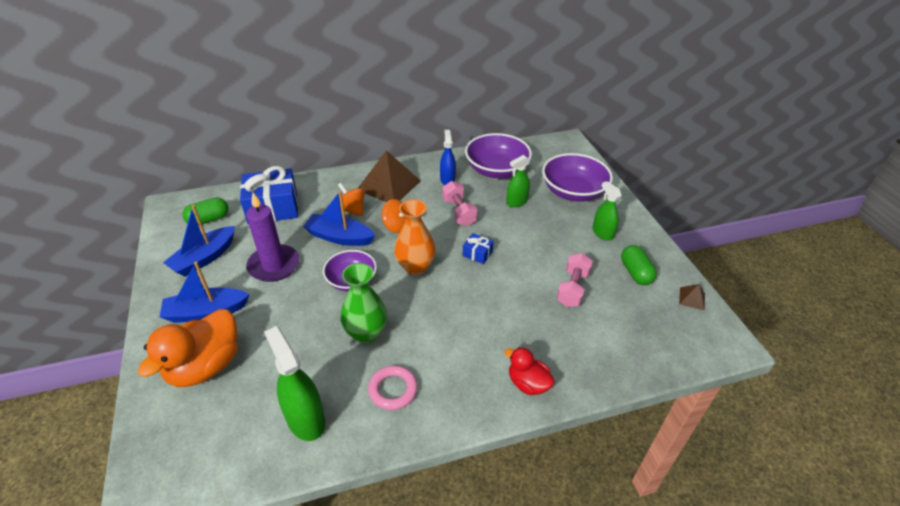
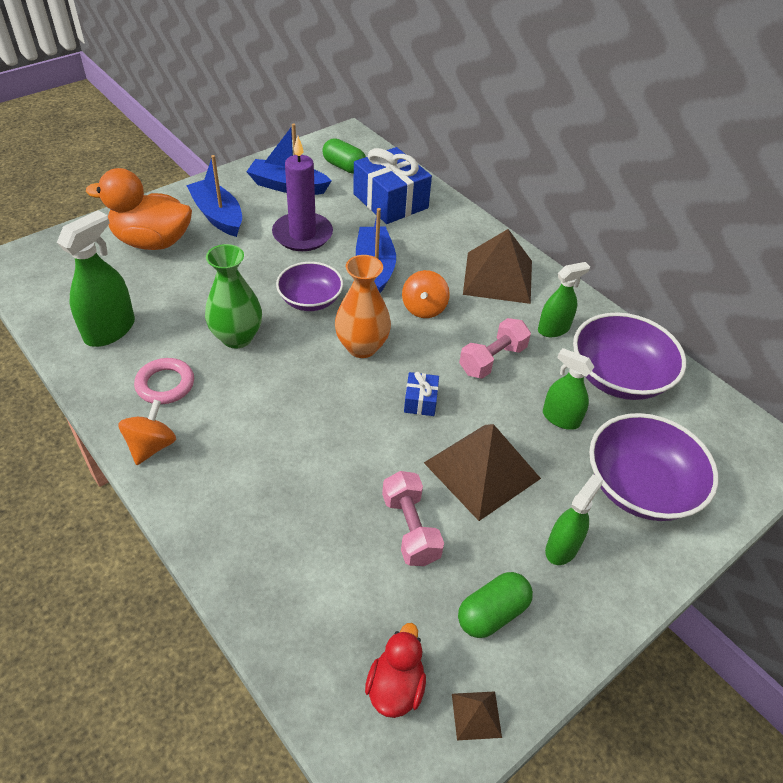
camera: 65 degrees right, 5 degrees up
orange spinning top [338,183,365,216] -> orange spinning top moved to [118,400,176,465]
blue spray bottle [440,130,456,185] -> green spray bottle [538,262,590,337]
red duck [504,347,555,395] -> red duck moved to [365,623,426,718]
pink dumbbell [556,253,593,307] -> pink dumbbell turned 75 degrees clockwise [382,471,444,566]
none -> brown pyramid [424,424,541,521]

